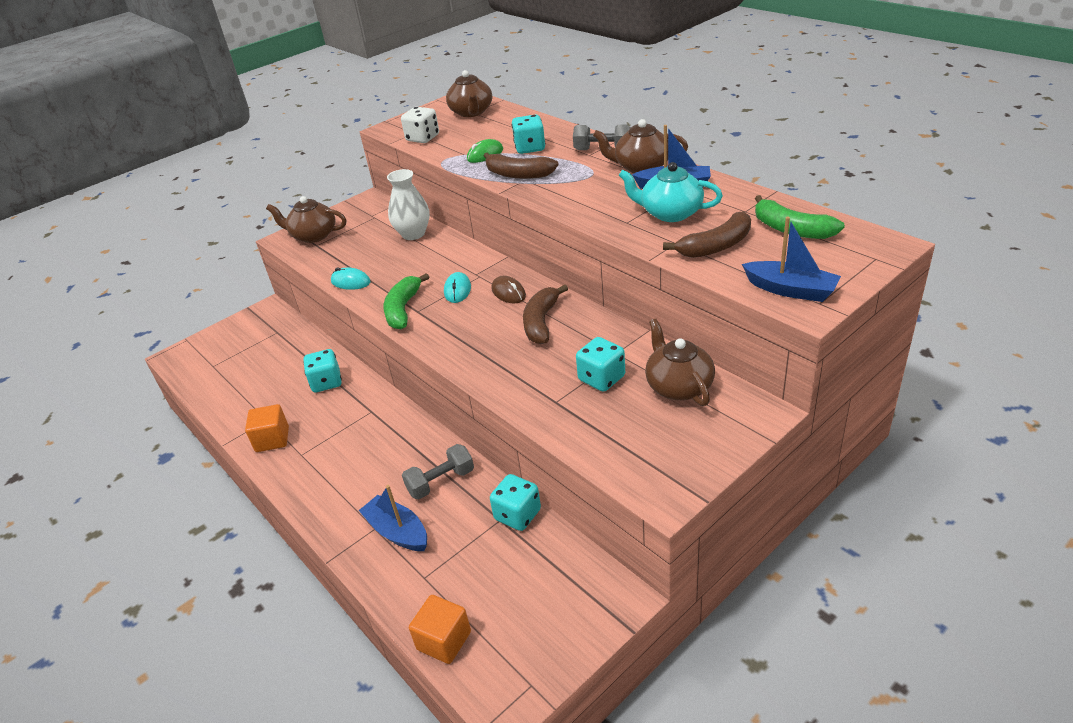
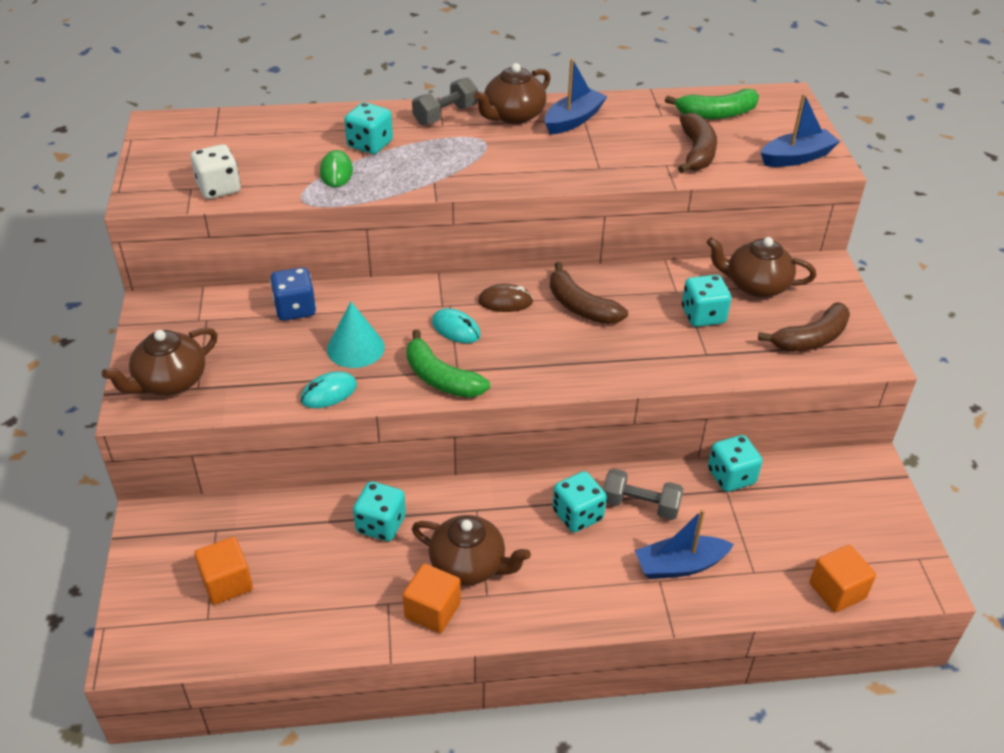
camera: 60 degrees left, 5 degrees up
white vase [387,169,430,240] -> blue dice [270,267,316,321]
grey dumbbell [402,444,474,499] -> grey dumbbell turned 75 degrees counterclockwise [603,468,684,520]
brown teapot [446,70,492,117] -> brown teapot moved to [412,515,531,585]
brown banana [484,152,559,179] -> brown banana moved to [758,302,850,352]
turquoise teapot [619,162,723,222] -> none
none -> orange cube [194,537,253,605]
none -> turquoise cone [327,302,385,368]
none -> turquoise dice [552,471,607,532]

